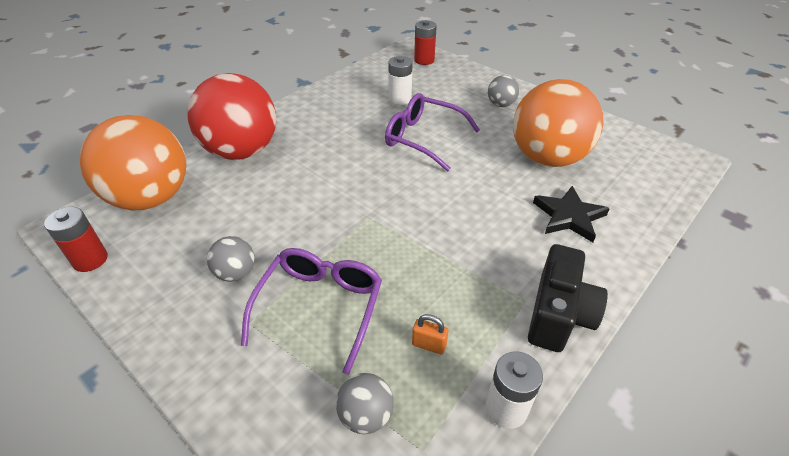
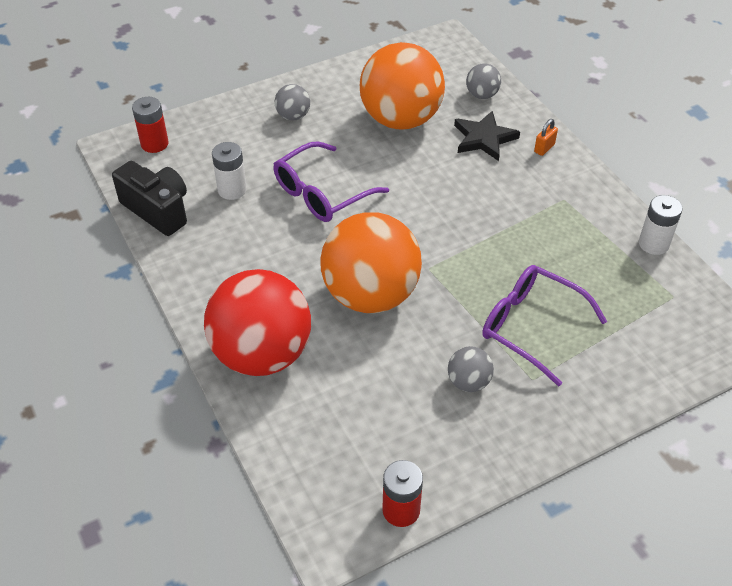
camera: 70 degrees left, 5 degrees up
orange ball [80,115,186,210] -> orange ball moved to [320,212,422,313]
grey ball [336,373,394,434] -> grey ball moved to [466,63,501,99]
orange padlock [412,314,449,354] -> orange padlock moved to [534,119,558,156]
black camera [528,244,608,352] -> black camera moved to [112,161,187,236]

